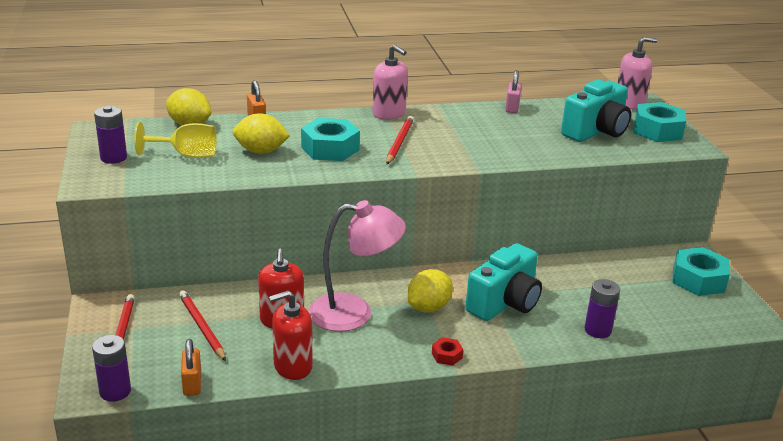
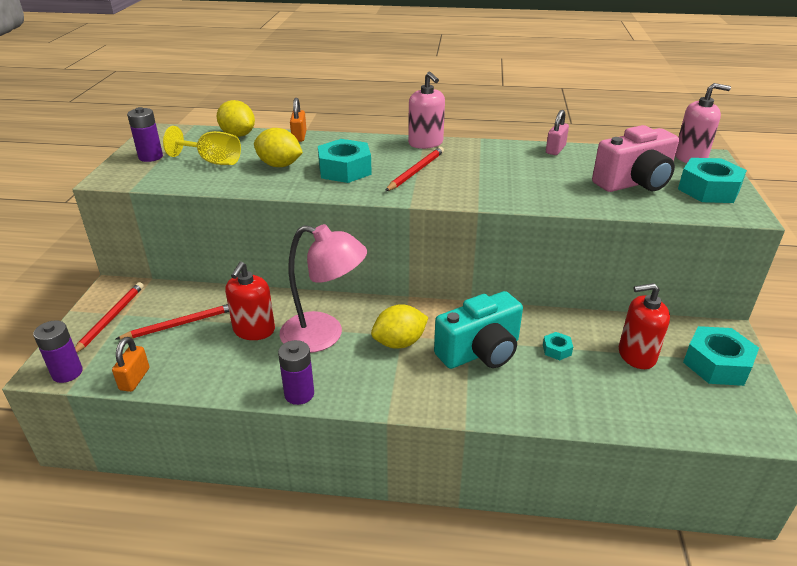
camera: 20 degrees right, 5 degrees up
red pencil [179,291,226,361] -> red pencil turned 75 degrees clockwise [116,304,229,340]
red soap dispenser [269,290,313,380] -> red soap dispenser moved to [619,283,670,369]
red nut [432,337,463,366] -> none
turquoise camera [561,80,631,142] -> pink camera [592,125,679,192]
purple battery [584,279,620,338] -> purple battery moved to [278,340,314,405]
none -> turquoise nut [543,332,573,360]

